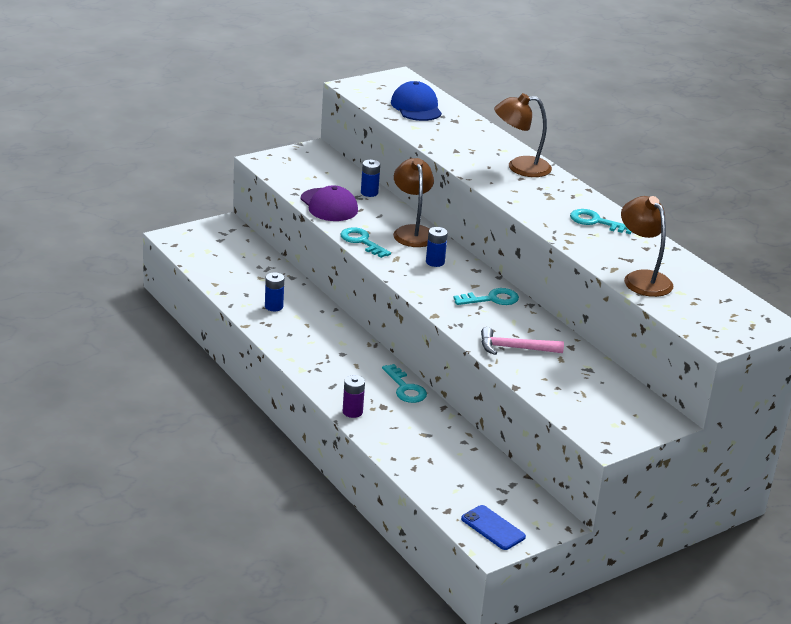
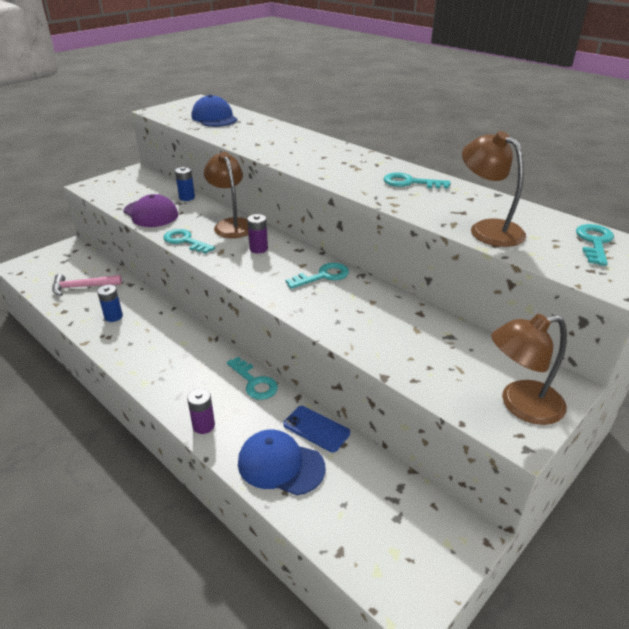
camera: 10 degrees left, 5 degrees up
blue battery [426,227,448,267] -> purple battery [247,214,268,253]
blue phone [461,505,526,550] -> blue phone moved to [283,406,350,452]
pink hammer [481,327,564,355] -> pink hammer moved to [52,274,122,296]
brown lamp [494,93,552,177] -> brown lamp moved to [491,314,567,425]
none -> blue cap [238,430,326,495]
none -> turquoise key [576,224,614,266]

